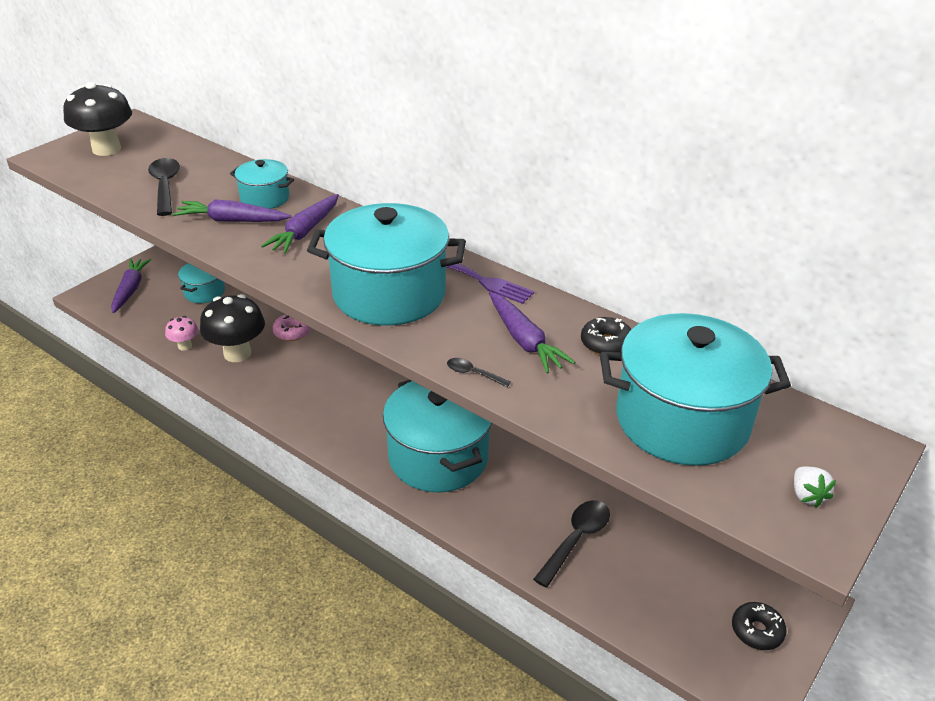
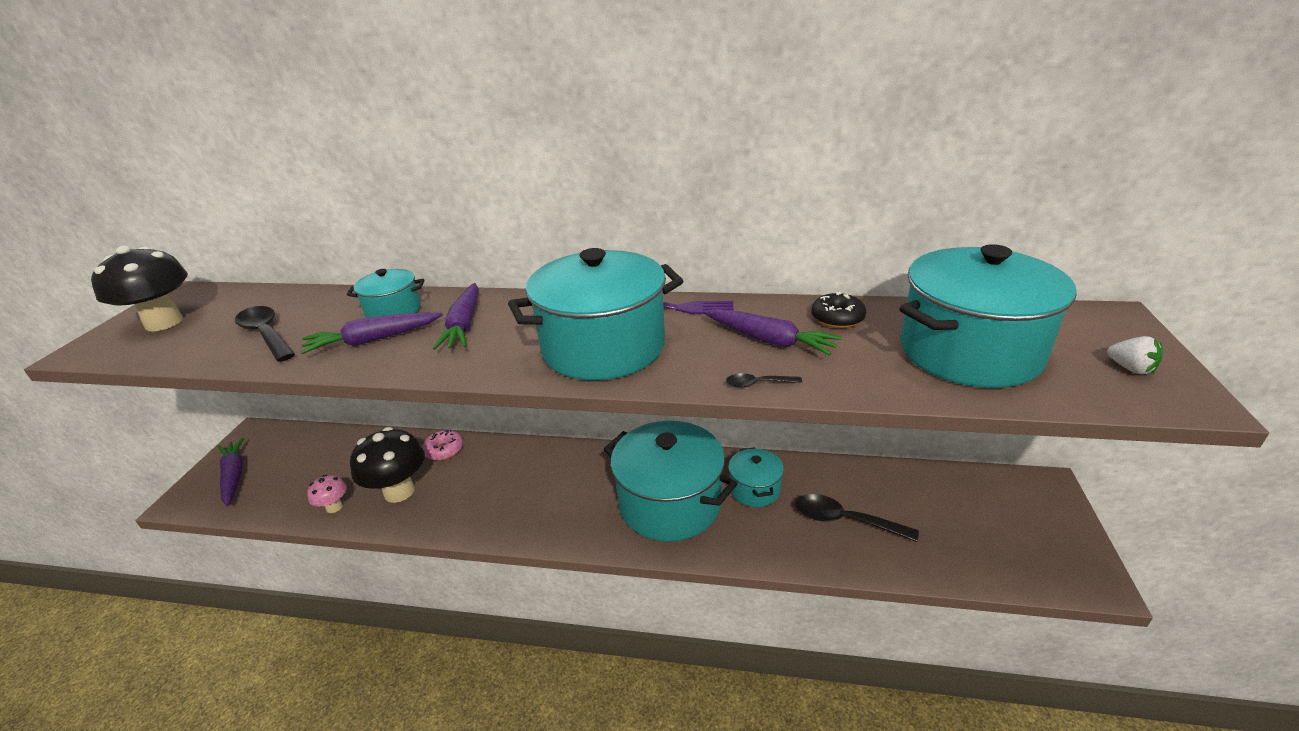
camera: 25 degrees left, 5 degrees down
turquoise pot [178,263,225,303] -> turquoise pot moved to [728,447,784,507]
black spoon [533,500,610,588] -> black spoon turned 75 degrees counterclockwise [796,494,919,542]
black donut [732,602,787,650] -> none

